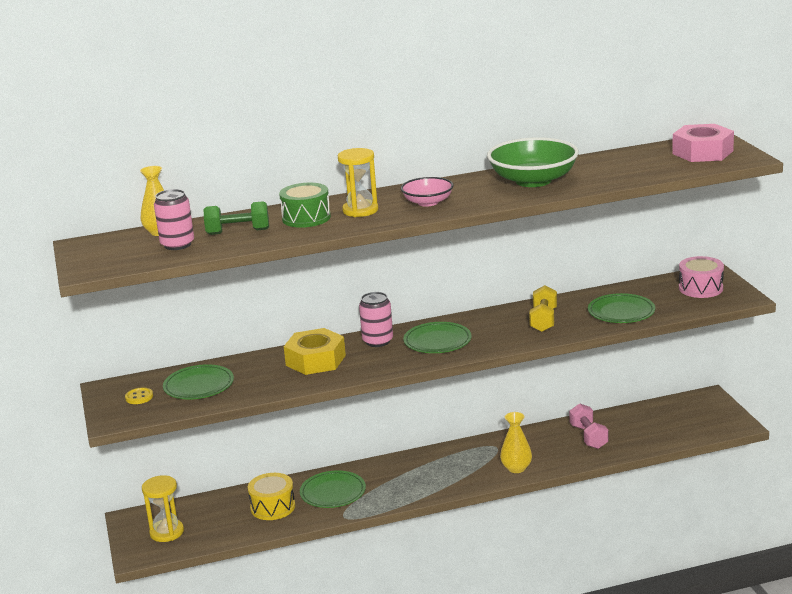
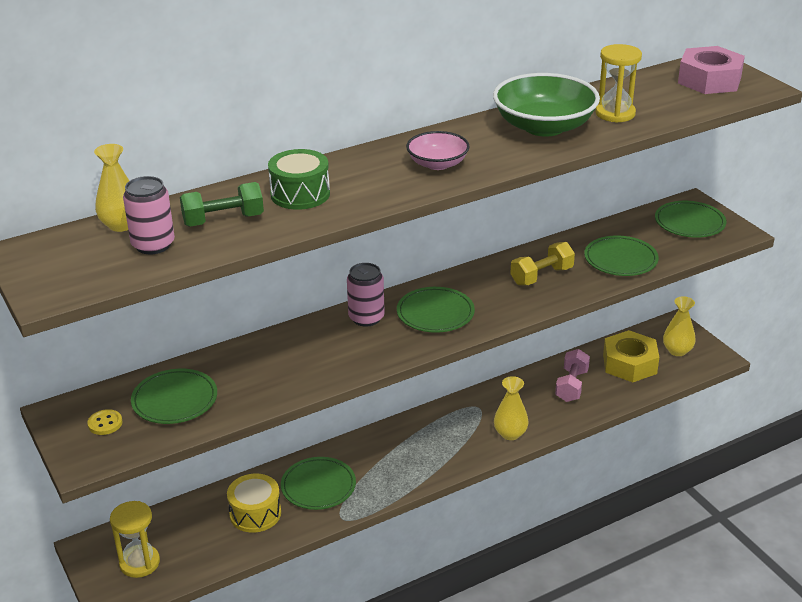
camera: 15 degrees left, 10 degrees up
yellow nut [284,328,346,375] -> yellow nut moved to [603,330,659,382]
yellow hourglass [338,148,378,217] -> yellow hourglass moved to [596,44,642,123]
yellow dumbbell [529,285,557,332] -> yellow dumbbell turned 60 degrees clockwise [510,242,575,286]
pink dumbbell [569,403,608,449] -> pink dumbbell turned 45 degrees clockwise [555,349,590,402]
pink drum [679,256,724,298] -> green plate [655,201,727,238]
none -> yellow vase [663,296,696,356]

